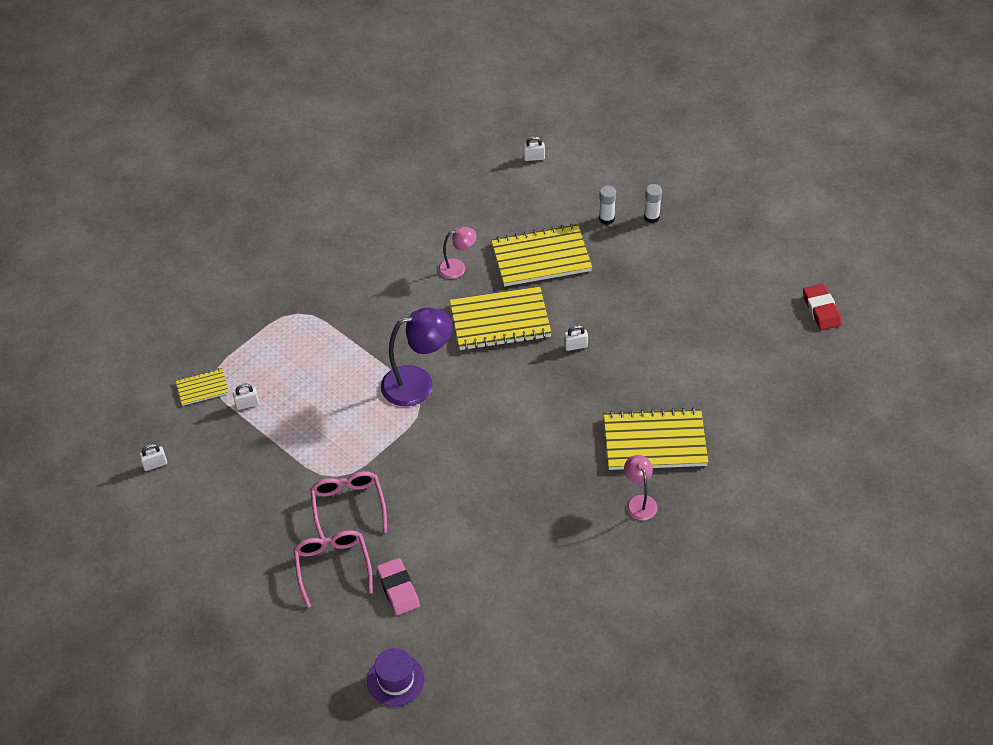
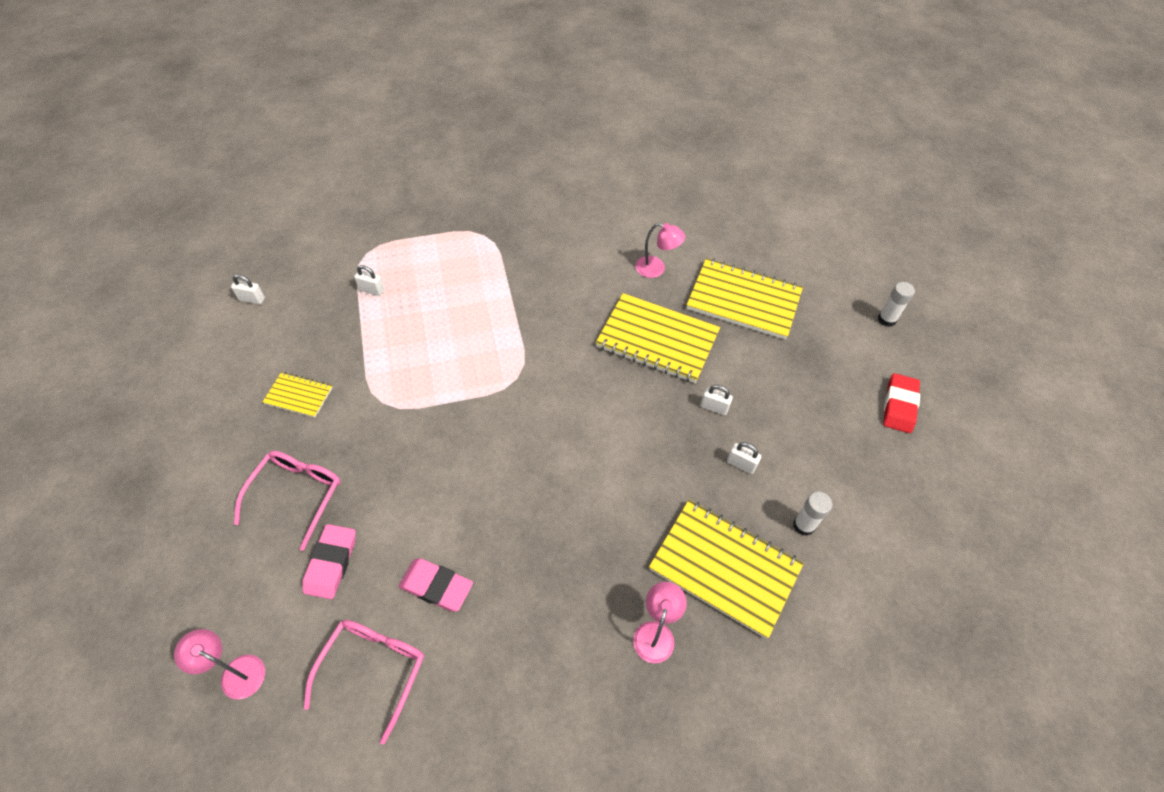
camera: 30 degrees right, 5 degrees up
yellow notebook [176,368,229,406] -> yellow notebook moved to [263,372,333,417]
pink glasses [310,471,387,544] -> pink glasses moved to [304,620,424,744]
purple hat [367,648,425,706] -> pink lamp [174,629,265,699]
purple lamp [381,308,452,407] -> none
white padlock [523,136,545,161] -> white padlock moved to [727,442,761,474]
white glue stick [599,186,616,225] -> white glue stick moved to [793,492,832,536]
red eraser [803,284,842,330] -> red eraser moved to [883,373,920,433]
none -> pink eraser [398,558,473,612]

